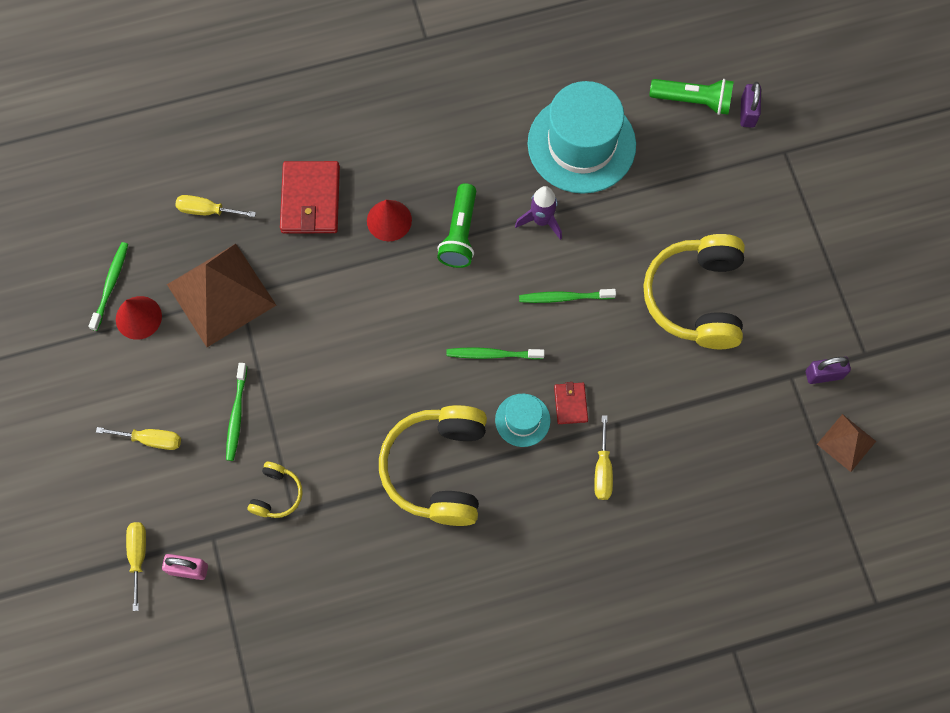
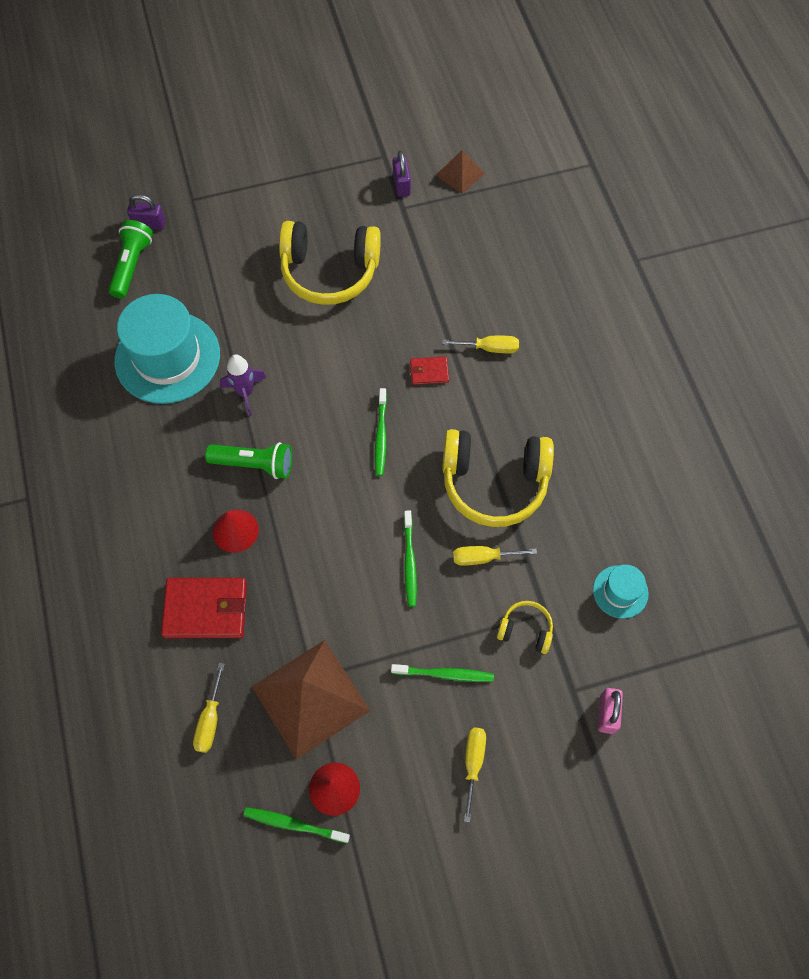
camera: 90 degrees left, 5 degrees down
yellow screwdriver [126,522,146,611] -> yellow screwdriver moved to [453,546,537,566]
turquoise hat [495,394,551,447] -> turquoise hat moved to [593,565,649,619]
green toothbrush [519,289,616,303] -> green toothbrush moved to [404,511,417,607]

